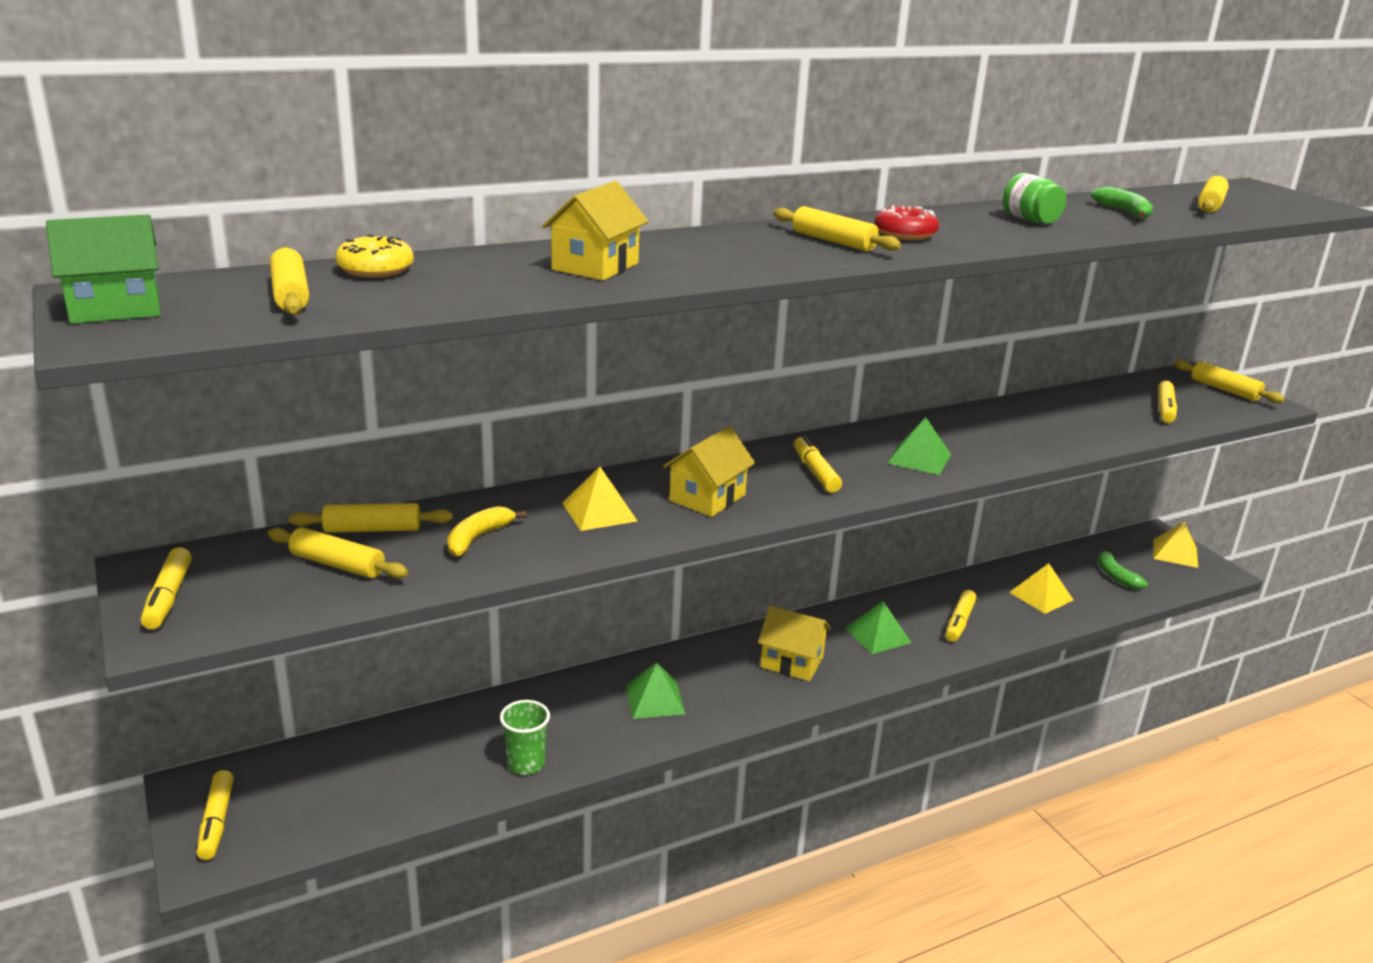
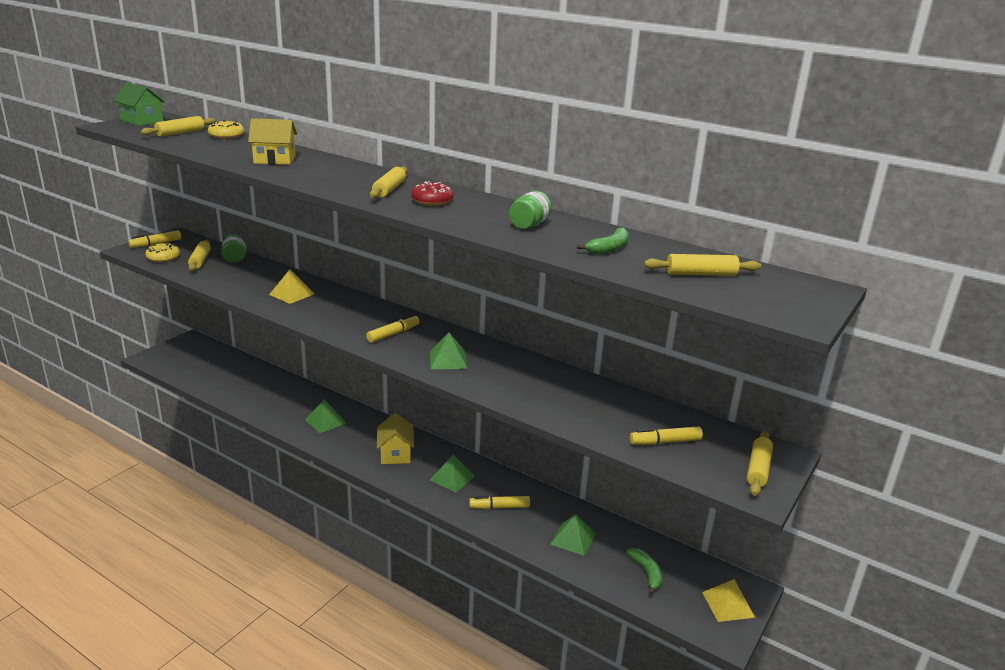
camera: 60 degrees right, 0 degrees up
yellow marker [197,770,234,860] -> none
yellow rolling pin [289,503,453,533] -> green jar [221,234,246,263]
yellow banana [447,506,527,557] -> none
green cup [500,700,550,775] -> none
yellow house [663,426,755,517] -> none
yellow pyramid [1009,563,1074,614] -> green pyramid [550,515,596,556]
green banana [1098,548,1148,589] -> green banana turned 120 degrees clockwise [627,548,662,595]
none -> yellow donut [145,242,180,262]

